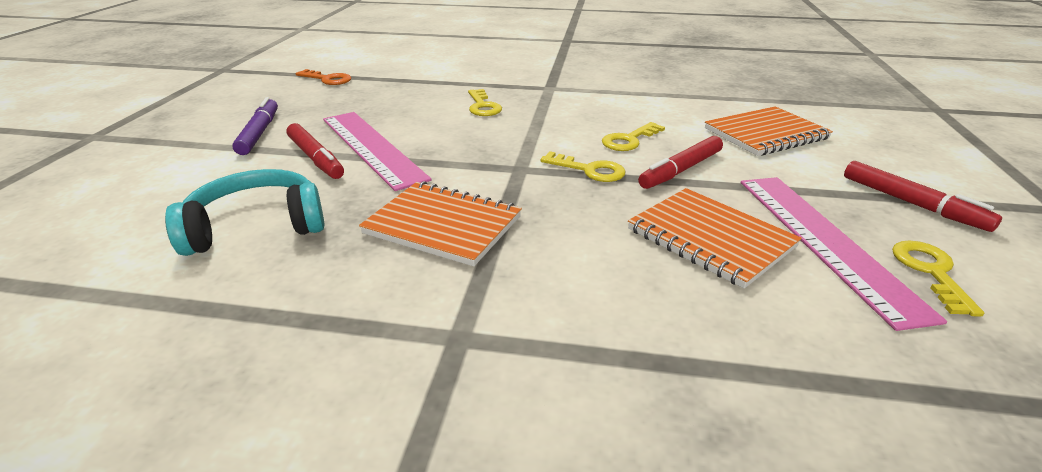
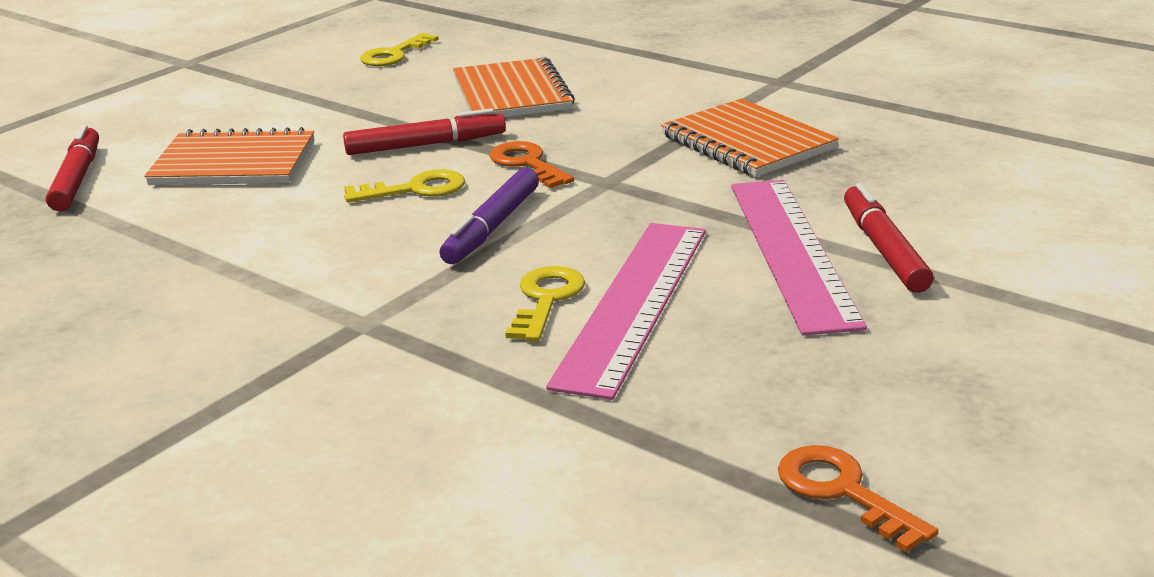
camera: 150 degrees left, 5 degrees down
turquoise headphones [165,169,325,256] -> none
purple marker [232,97,278,155] -> purple marker moved to [440,168,539,264]
yellow key [540,151,626,182] -> orange key [489,141,574,188]
pink ruler [741,177,947,331] -> pink ruler moved to [546,223,706,400]
red marker [844,161,1002,232] -> red marker moved to [46,124,99,211]

